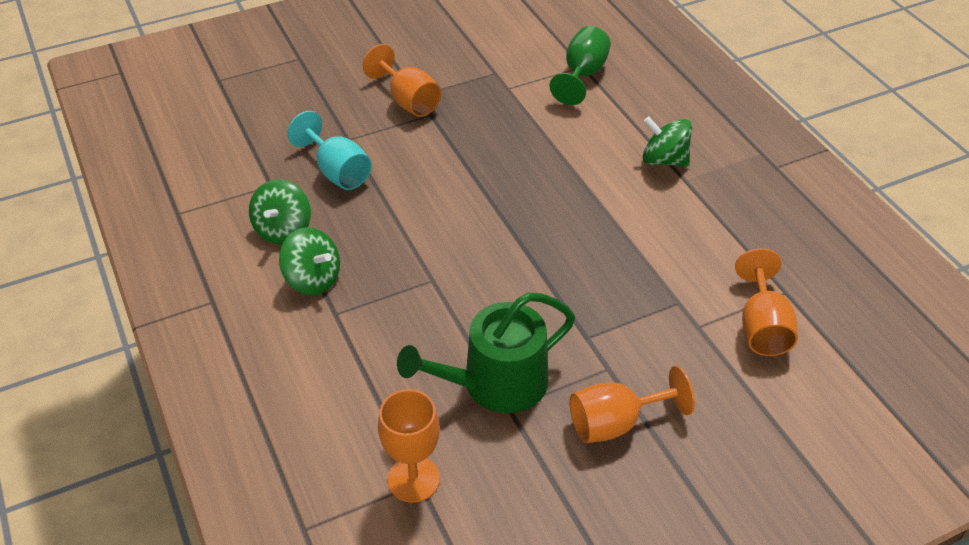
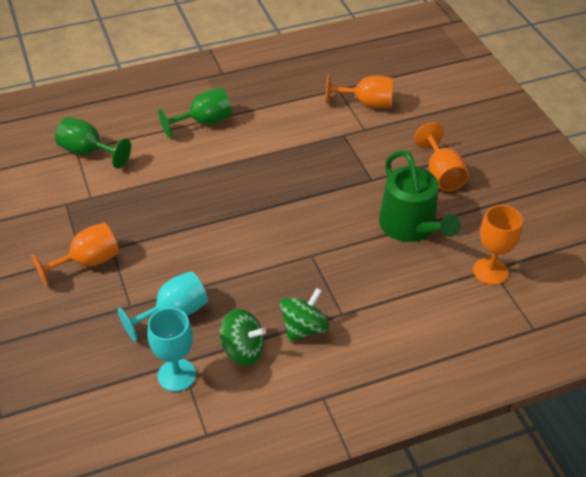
camera: 85 degrees left, 0 degrees up
green spinning top [642,116,692,167] -> green goblet [158,88,232,138]
none -> turquoise goblet [147,307,196,392]

